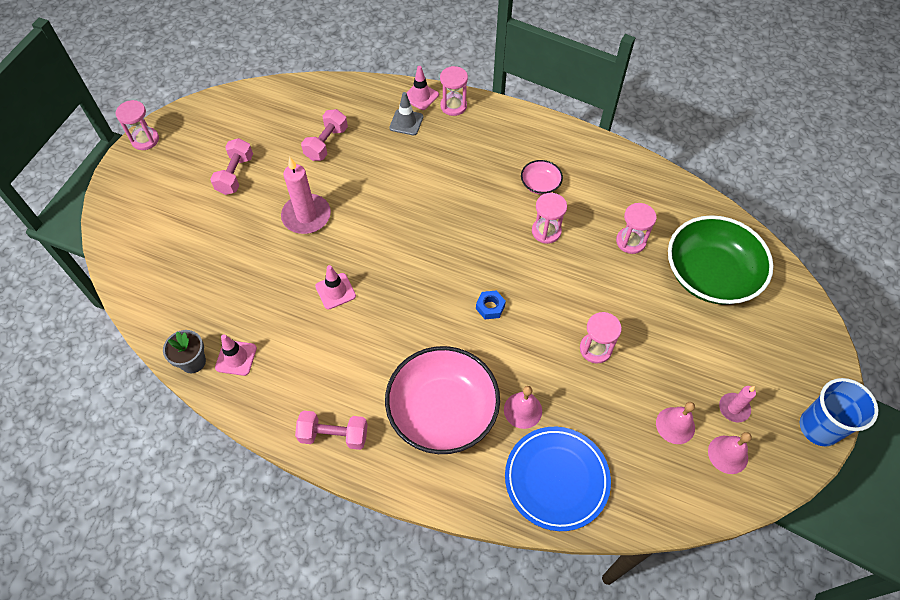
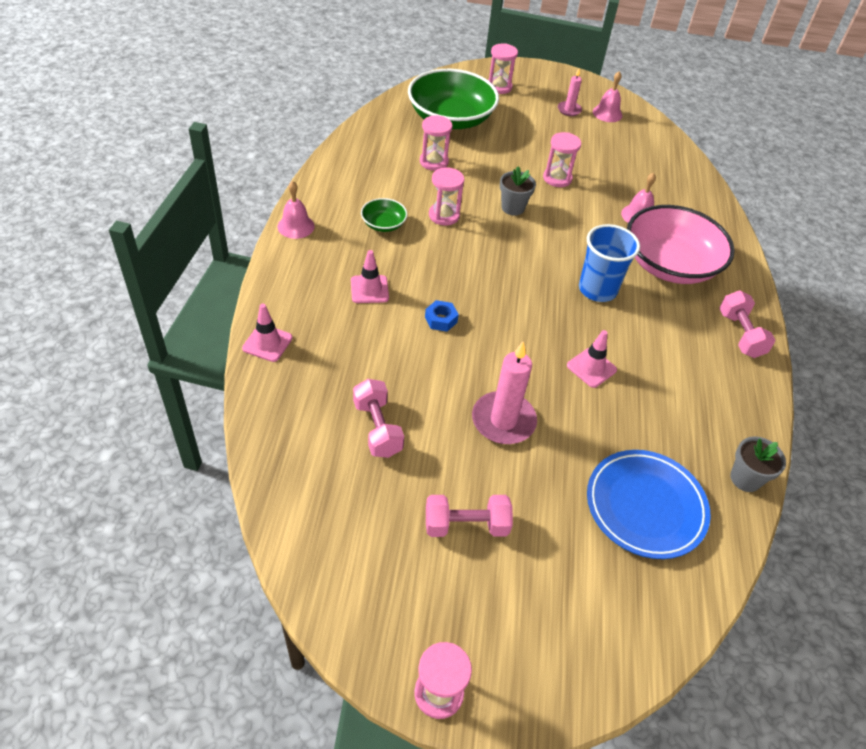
camera: 110 degrees left, 10 degrees down
pink traffic cone [215,334,257,376] -> pink traffic cone moved to [351,250,389,303]
pink dumbbell [301,109,348,161] -> pink dumbbell turned 60 degrees clockwise [353,379,404,458]
grey traffic cone [389,92,423,135] -> none
pink hourglass [440,66,468,116] -> pink hourglass moved to [488,43,518,94]
blue nut [476,290,506,319] -> blue nut moved to [425,300,459,332]
blue plate [505,427,611,531] -> blue plate moved to [587,450,711,559]
pink bowl [521,160,563,195] -> green bowl [361,198,407,232]
pink bell [656,402,695,444] -> pink bell moved to [277,181,315,239]
blue cup [800,378,879,447] -> blue cup moved to [579,224,640,302]
none -> grey flower pot [500,166,536,216]

